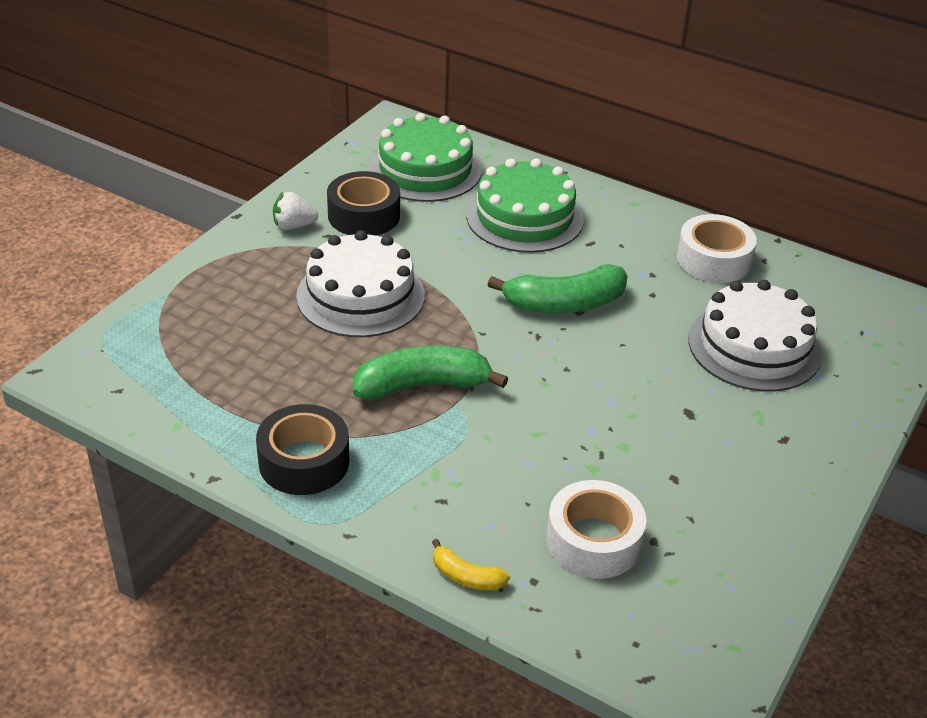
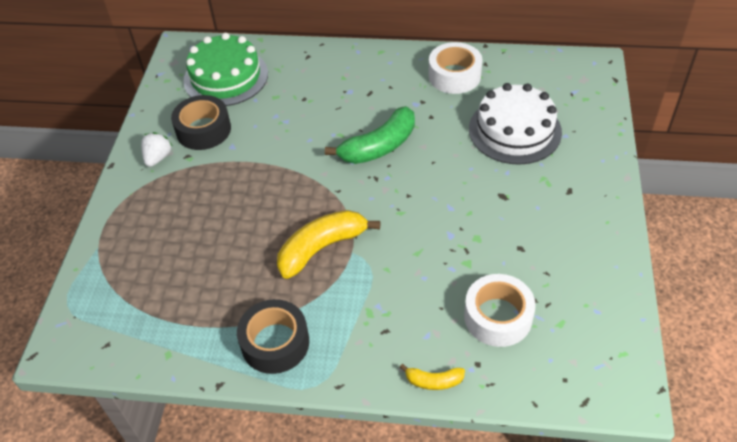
camera: 20 degrees left, 10 degrees up
white strawberry [273,192,318,230] -> white strawberry turned 135 degrees clockwise [141,132,172,167]
white cake [296,230,425,337] -> none
green banana [353,346,508,400] -> yellow banana [277,210,380,279]
green cake [466,158,584,253] -> none

